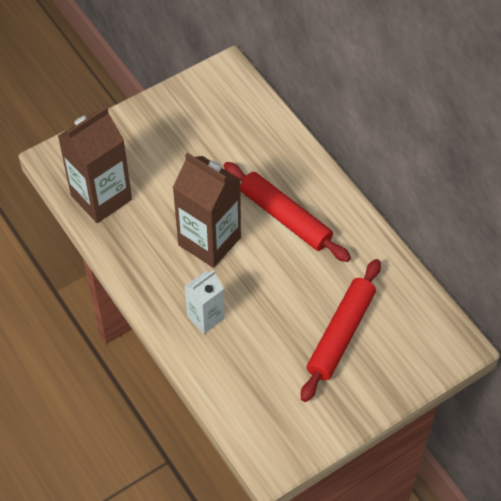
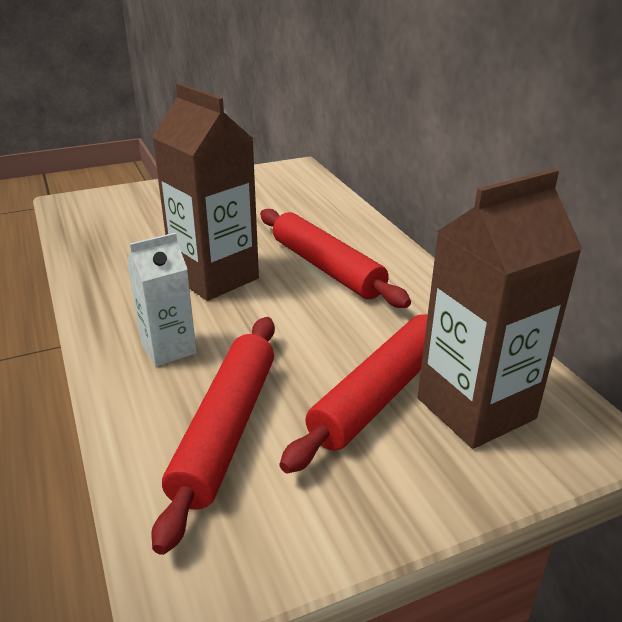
camera: 10 degrees right, 25 degrees down
brown carton [58,107,132,223] -> brown carton moved to [418,169,582,449]
none -> red rolling pin [151,317,275,555]

